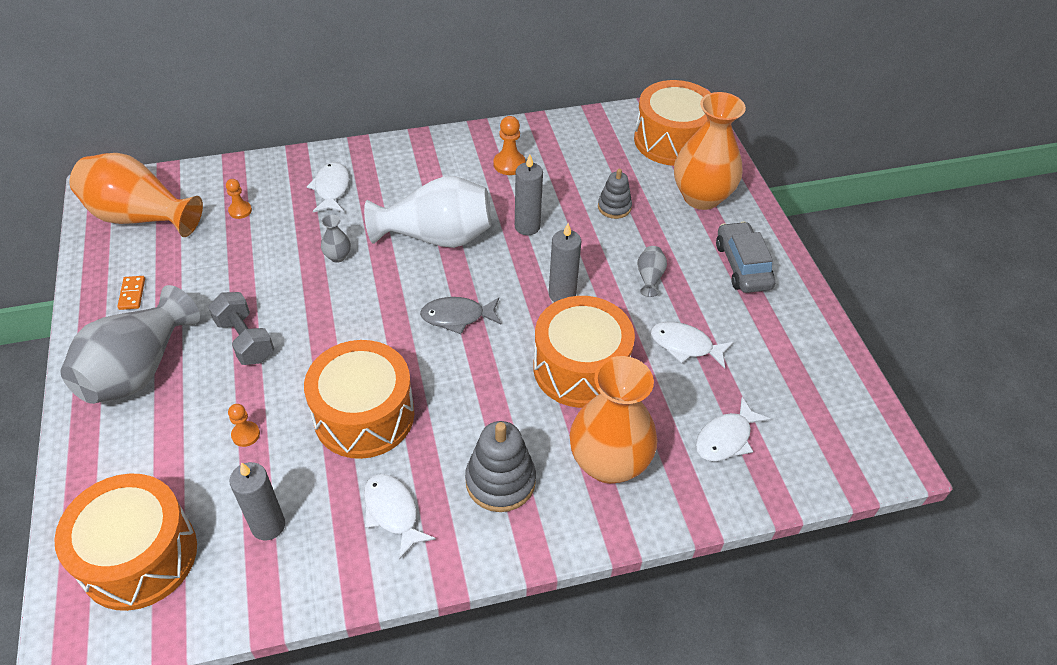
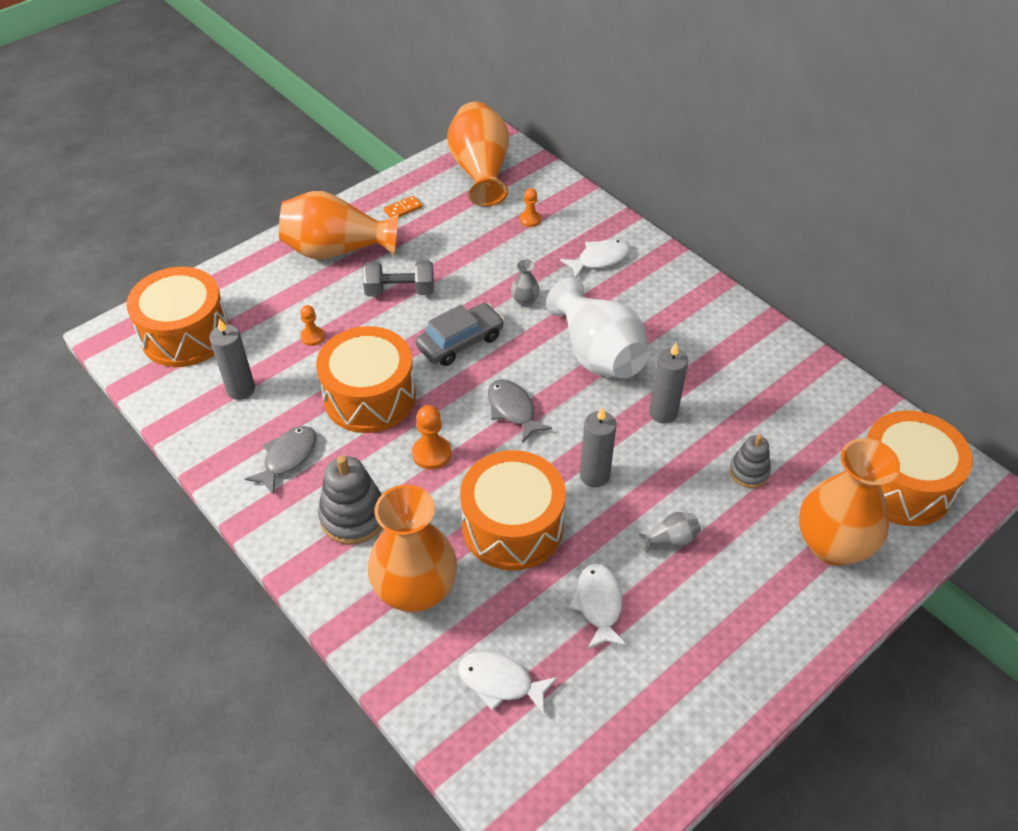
camera: 65 degrees right, 0 degrees up
grey vase [60,285,200,404] -> orange vase [279,191,398,260]
grey dumbbell [208,292,274,365] -> grey dumbbell turned 60 degrees clockwise [363,260,434,297]
white fish [364,474,436,560] -> grey fish [245,426,317,495]
orange pawn [494,116,525,175] -> orange pawn moved to [412,405,451,470]
grey car [716,222,775,293] -> grey car moved to [415,303,505,366]

